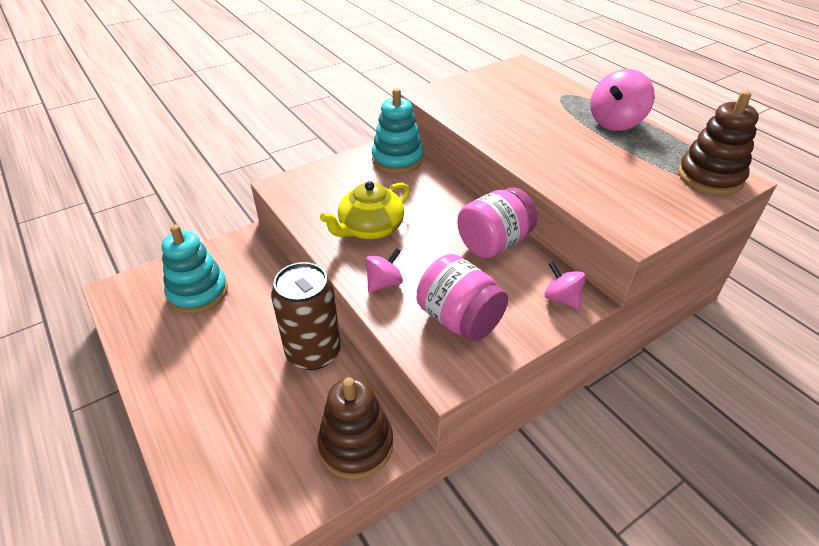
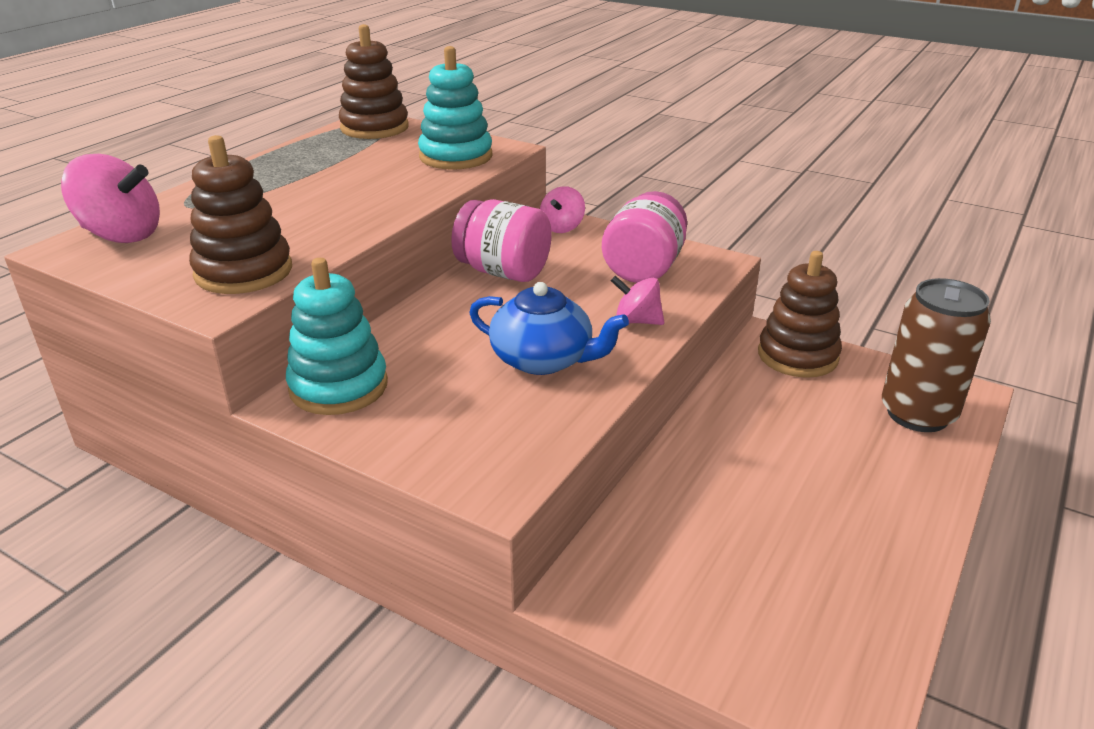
camera: 115 degrees left, 10 degrees down
turquoise stacking toy [162,225,228,314] -> turquoise stacking toy moved to [418,46,492,170]
brown can [271,262,341,370] -> brown can moved to [882,278,991,432]
yellow teapot [320,181,410,239] -> blue teapot [469,282,629,375]
pink spinning top [590,69,655,131] -> pink spinning top moved to [61,154,160,243]
none -> brown stacking toy [189,135,292,294]

